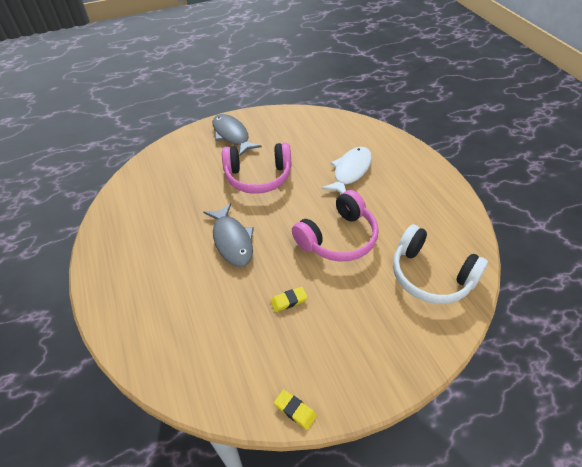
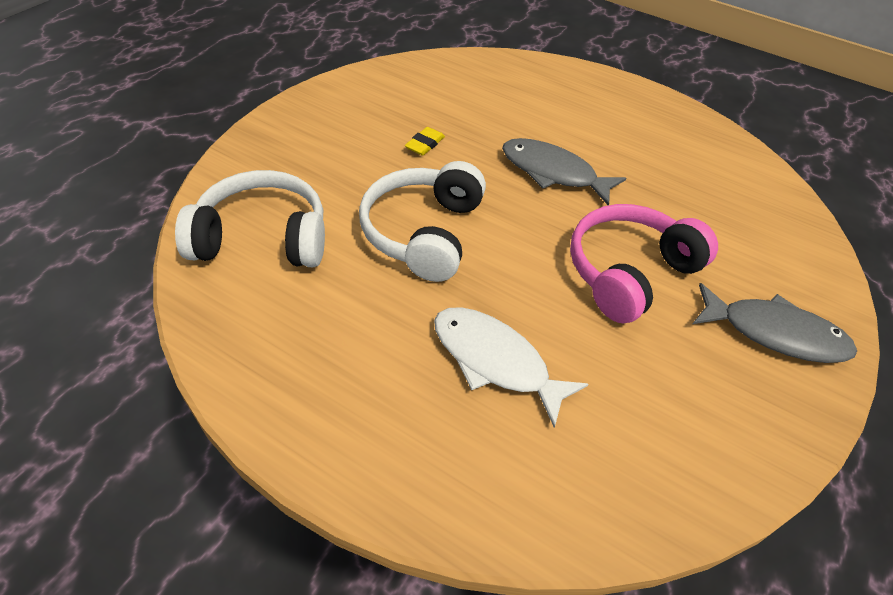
camera: 140 degrees right, 0 degrees up
yellow eraser [274,390,317,430] -> none
pink headphones [292,190,379,262] -> white headphones [359,161,486,282]
white fish [322,147,372,194] -> white fish turned 135 degrees clockwise [434,307,588,428]

